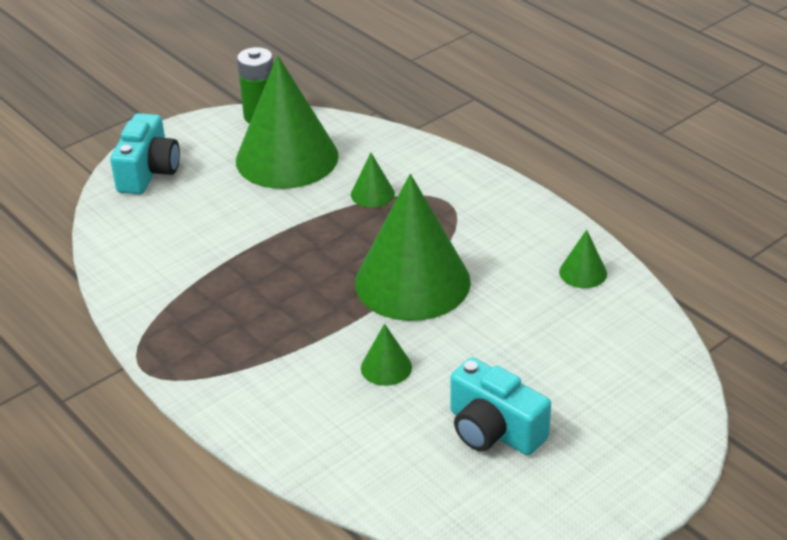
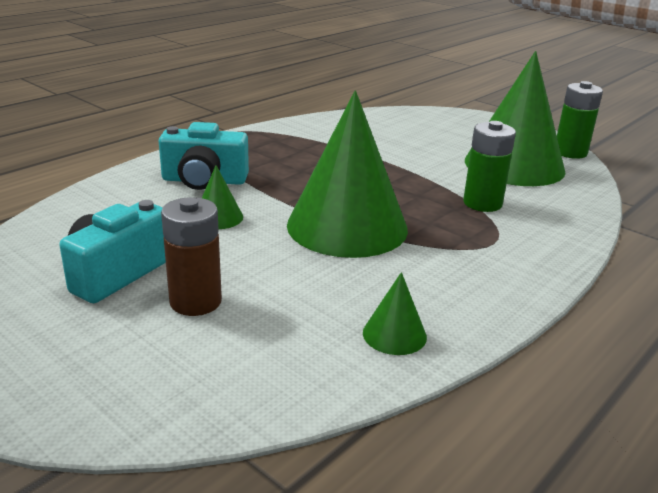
camera: 80 degrees right, 10 degrees down
turquoise camera [110,113,180,194] -> turquoise camera moved to [159,122,249,190]
green cone [351,153,395,208] -> green battery [463,121,516,212]
none -> brown battery [161,197,222,316]

